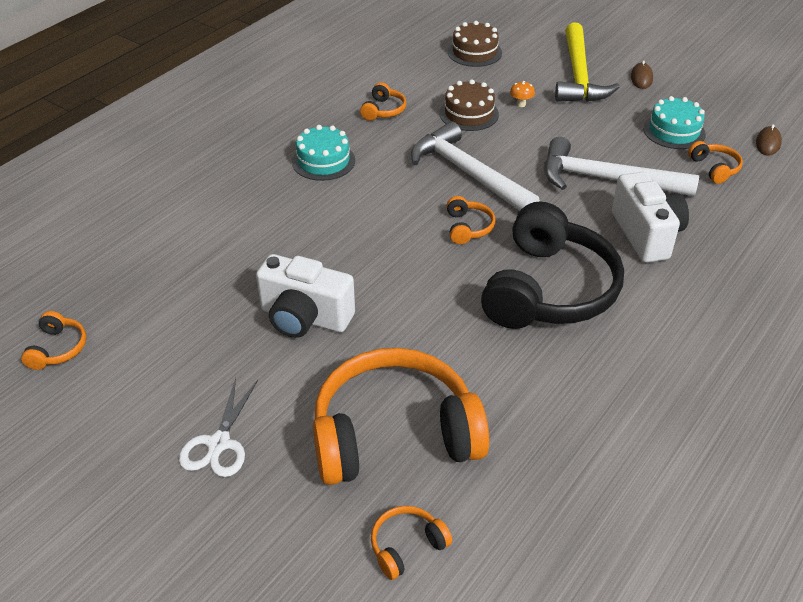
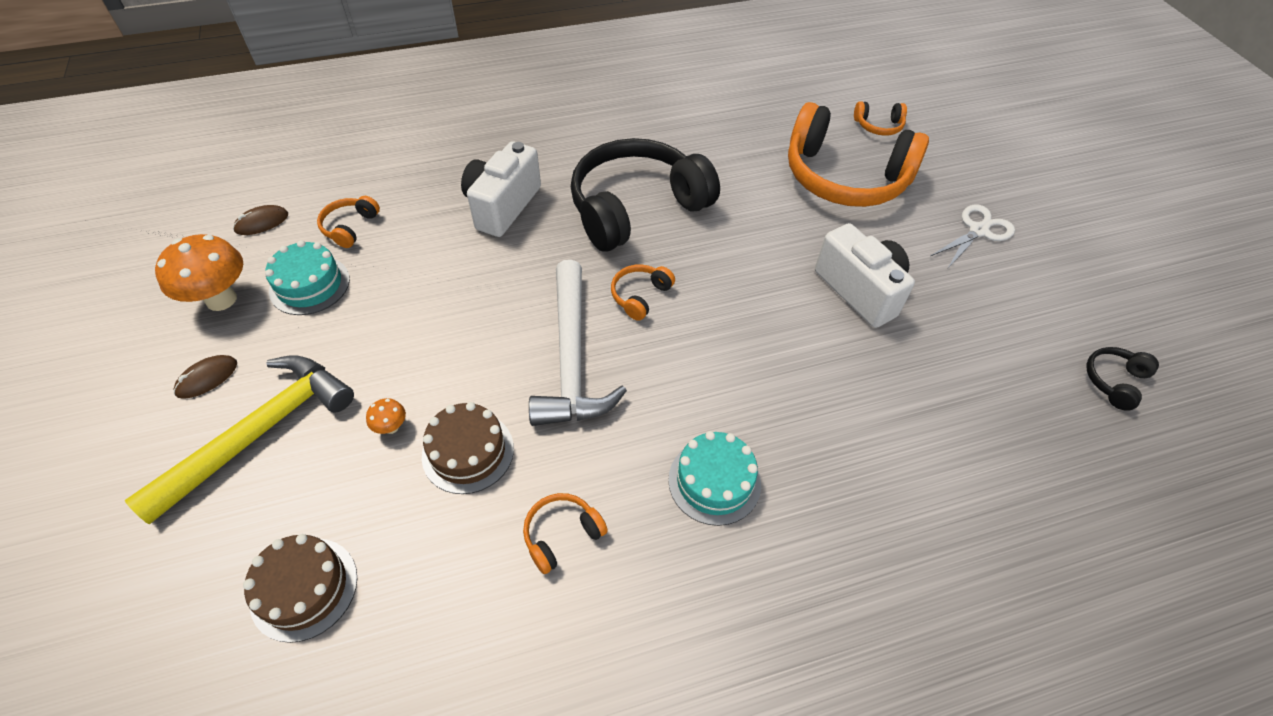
camera: 145 degrees left, 10 degrees up
orange headphones [21,311,86,370] -> black headphones [1086,347,1159,411]
white hammer [544,137,699,197] -> none
none -> orange mushroom [155,234,243,311]

